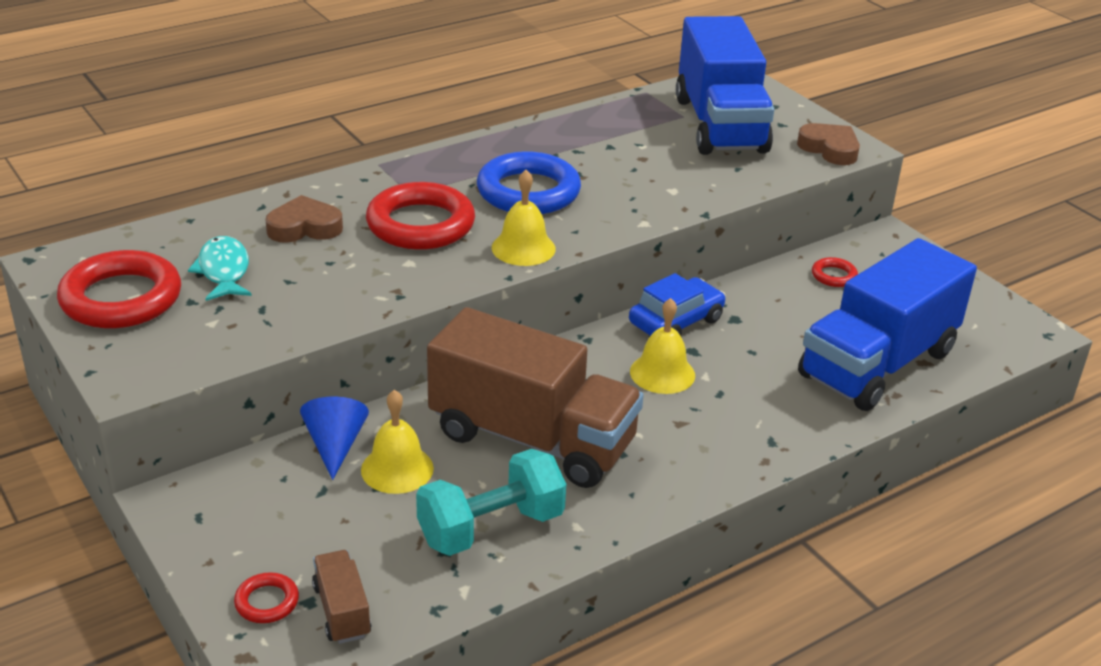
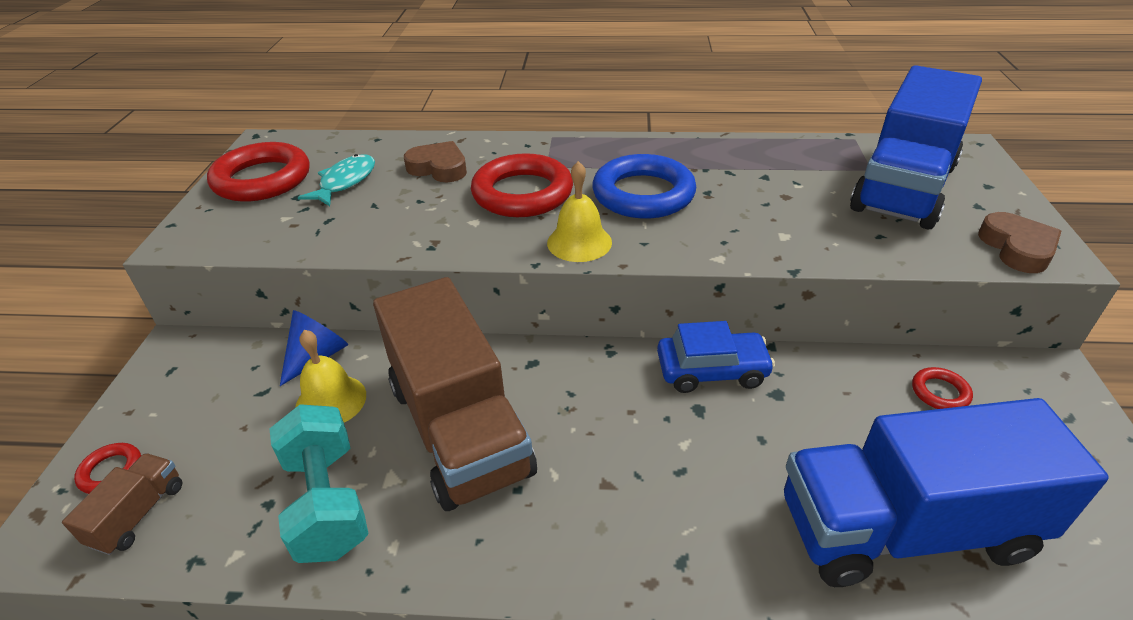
camera: 40 degrees right, 5 degrees up
turquoise dumbbell [416,449,566,556] -> turquoise dumbbell turned 60 degrees clockwise [269,404,369,563]
yellow bell [630,298,695,394] -> none

